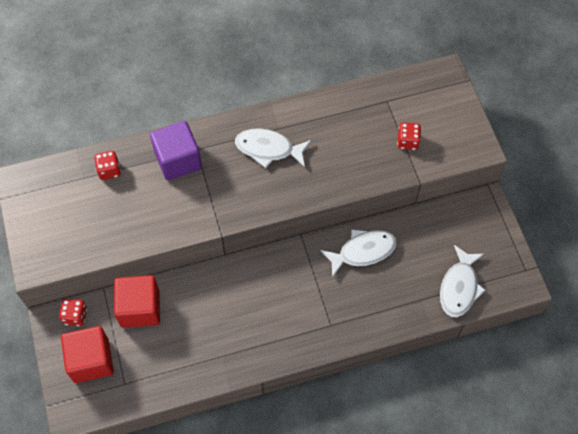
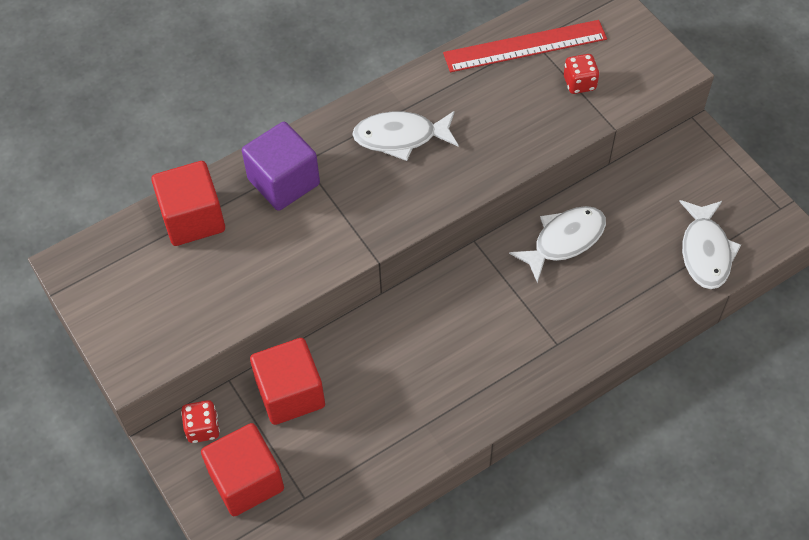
camera: 15 degrees left, 5 degrees down
red dice [94,151,121,180] -> red cube [151,161,225,246]
none -> red ruler [443,20,607,72]

